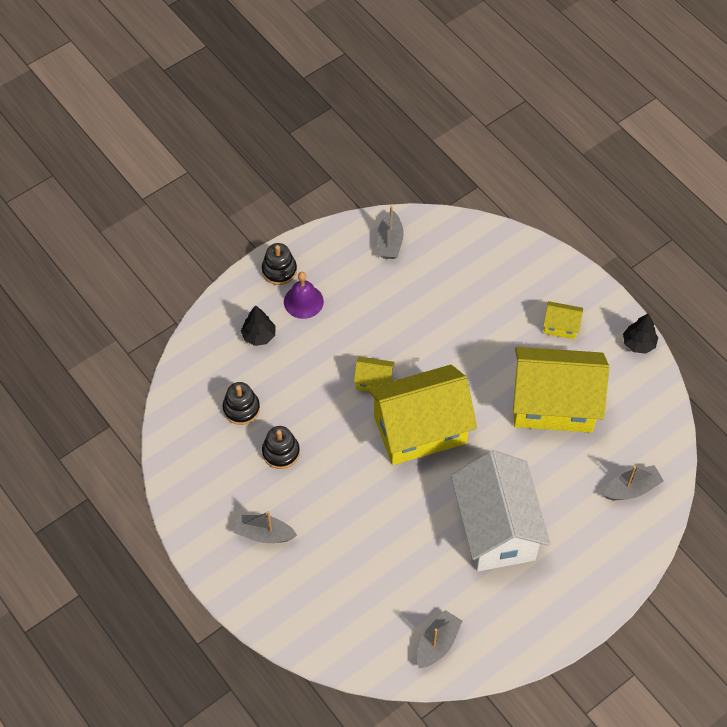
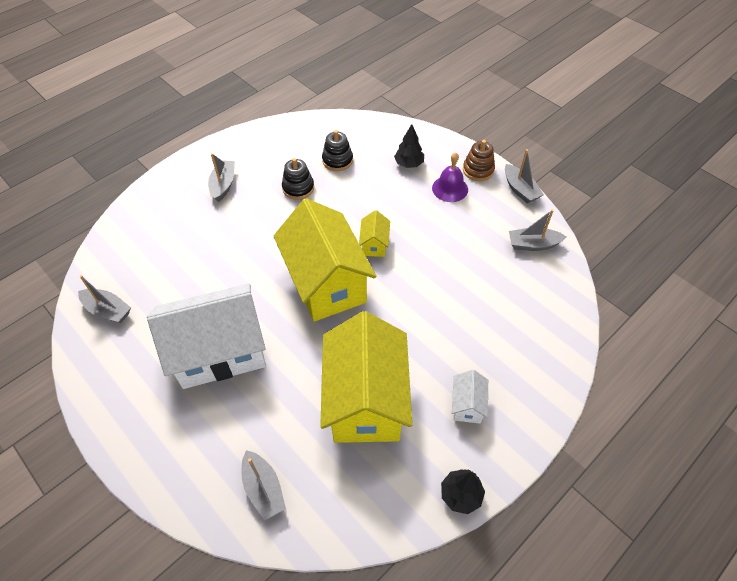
camera: 85 degrees right, 5 degrees down
black stacking toy [262,243,297,285] -> brown stacking toy [463,140,495,181]
yellow house [543,301,583,339] -> white house [452,370,488,424]
none -> grey boat [505,149,544,204]

